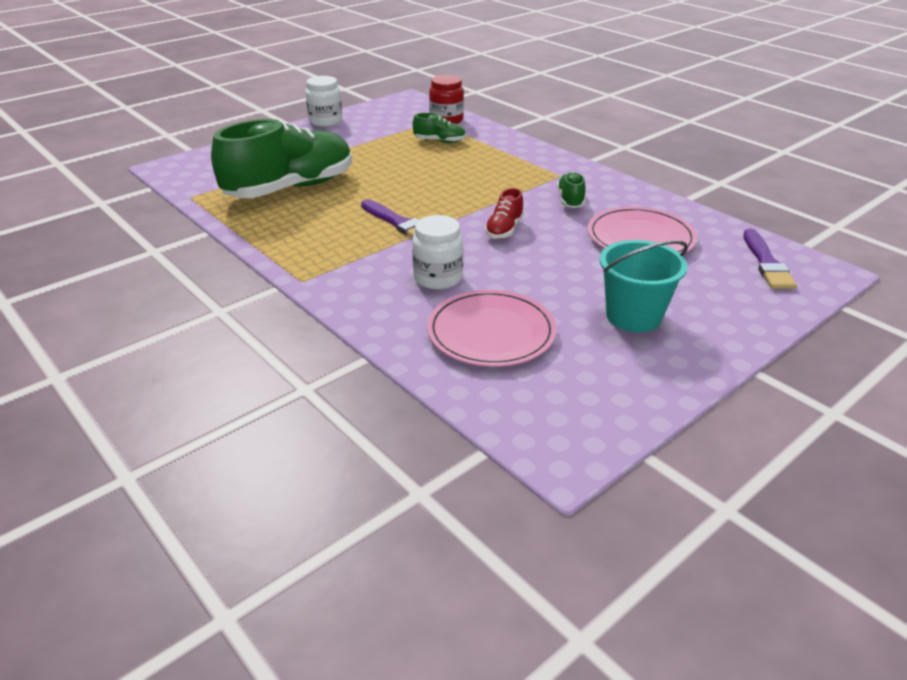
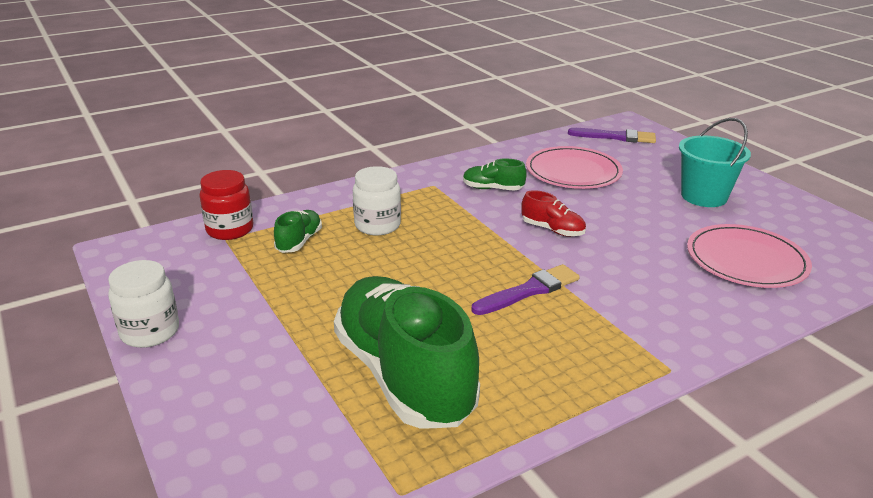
camera: 80 degrees left, 5 degrees down
white jar [412,215,463,289] -> white jar moved to [353,166,401,235]

